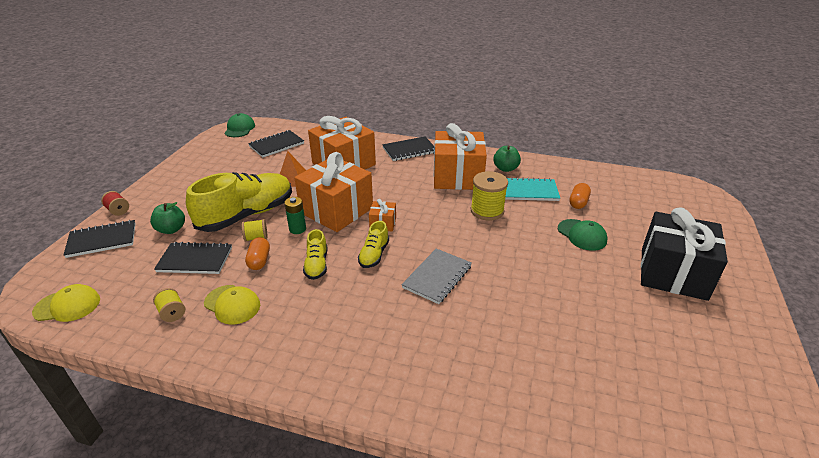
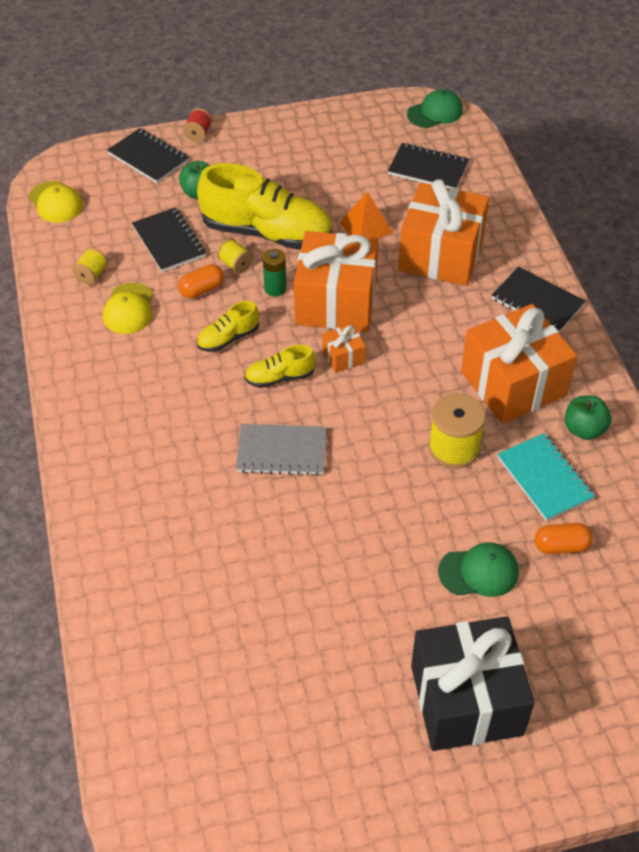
camera: 60 degrees right, 15 degrees up
green cap [558,219,607,251] -> green cap turned 120 degrees counterclockwise [438,542,519,597]

